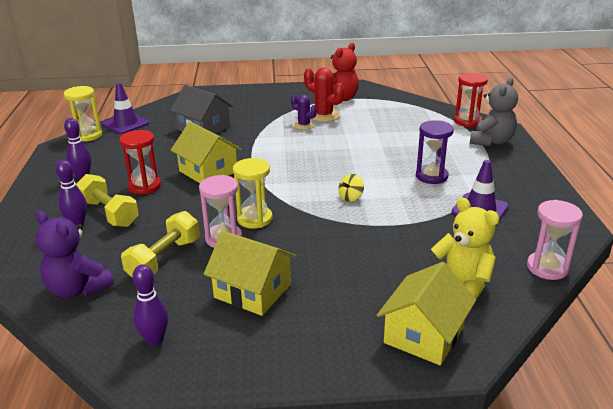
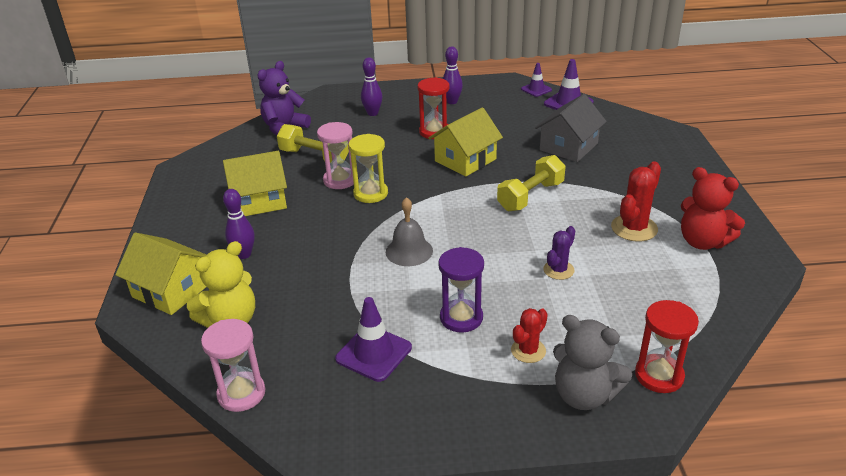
camera: 90 degrees right, 5 degrees up
yellow hourglass [64,86,102,142] -> purple traffic cone [521,63,552,97]
yellow dumbbell [76,174,139,227] -> yellow dumbbell moved to [497,155,566,211]
purple bowling pin [132,264,168,346] -> purple bowling pin moved to [223,189,255,259]
yellow house [204,231,297,316] -> yellow house turned 45 degrees clockwise [223,151,287,216]
purple cactus [291,95,317,130] -> purple cactus moved to [543,226,575,280]
yellow spinning top [338,174,364,202] -> grey bell [386,197,433,266]
none -> red cactus [511,308,548,363]

